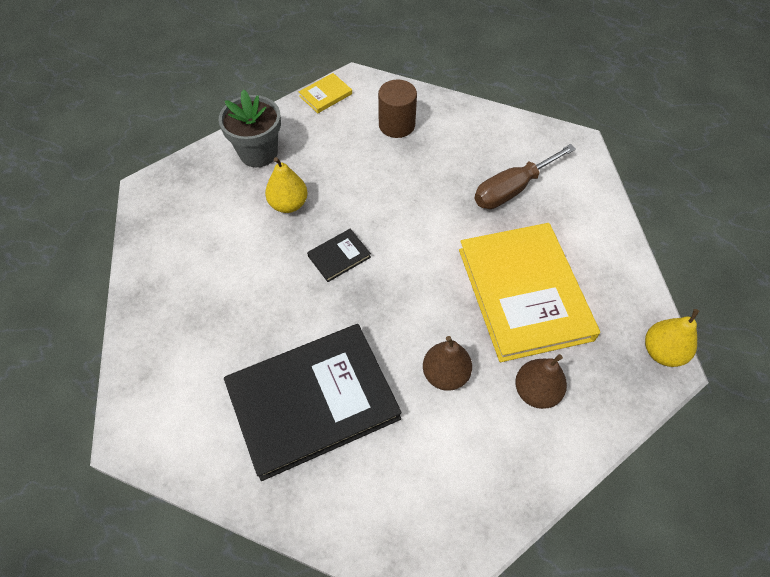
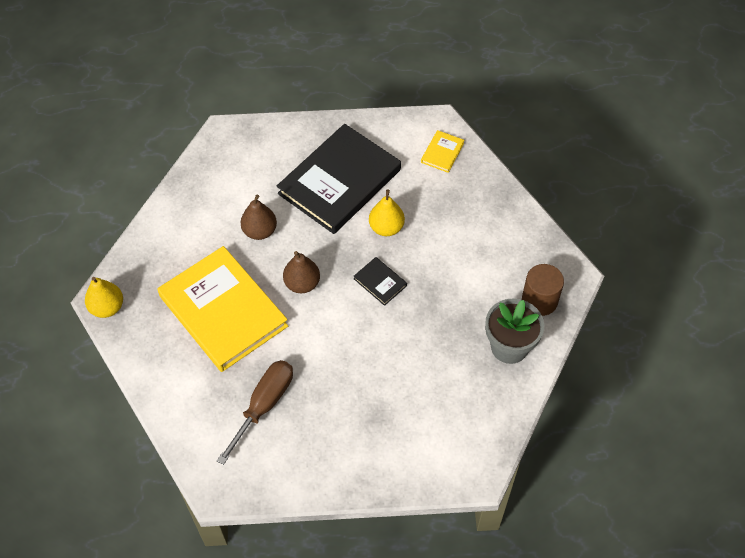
camera: 155 degrees right, 0 degrees up
yellow pear [265,157,308,213] -> yellow pear moved to [369,190,405,236]
yellow book [299,73,352,113] -> yellow book moved to [421,130,465,173]
black book [307,229,371,282] -> black book turned 75 degrees counterclockwise [353,257,407,306]
brown cylinder [378,80,417,138] -> brown cylinder moved to [522,264,564,316]
brown pear [515,354,567,409] -> brown pear moved to [283,251,320,293]

